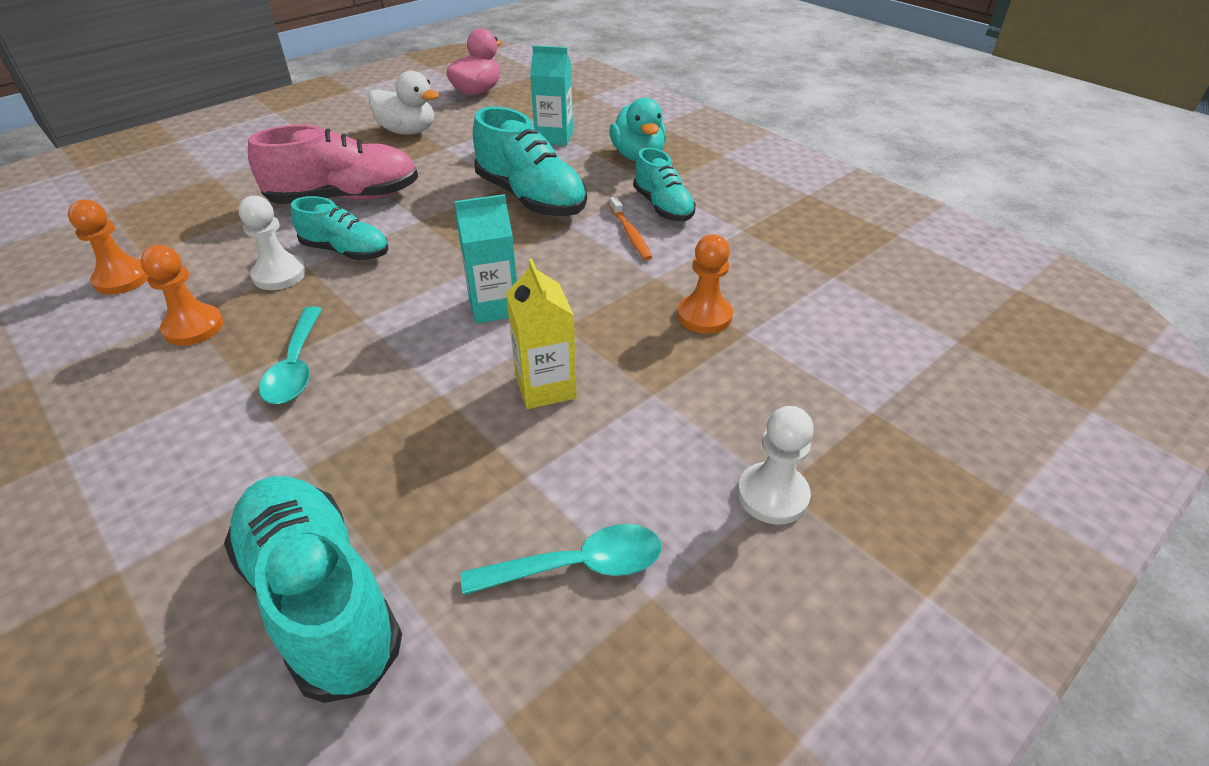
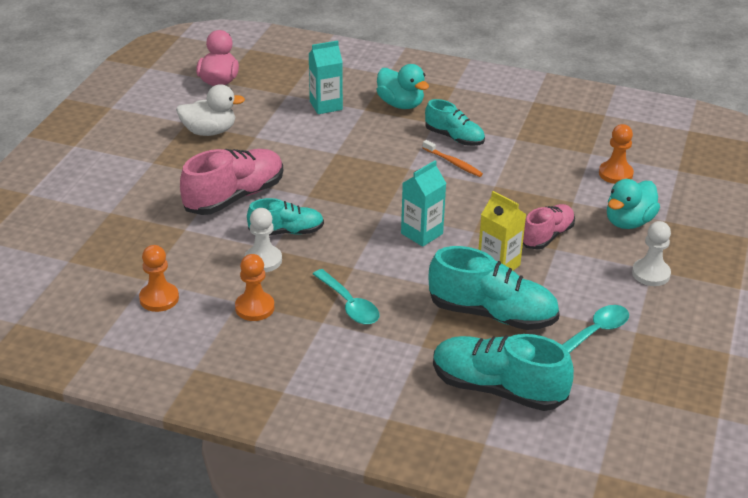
camera: 30 degrees left, 5 degrees down
turquoise shoe [473,107,587,217] -> turquoise shoe moved to [429,246,560,330]
orange pawn [677,234,733,334] -> orange pawn moved to [599,124,634,184]
none -> pink shoe [523,204,575,250]
none -> turquoise duck [607,179,660,229]

